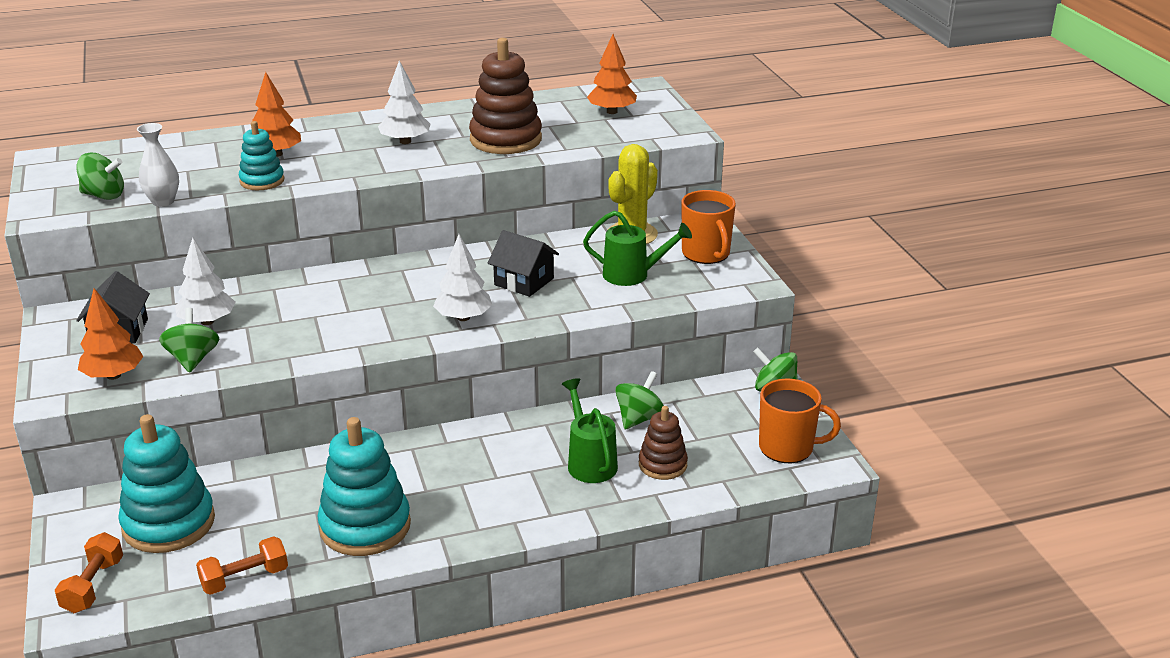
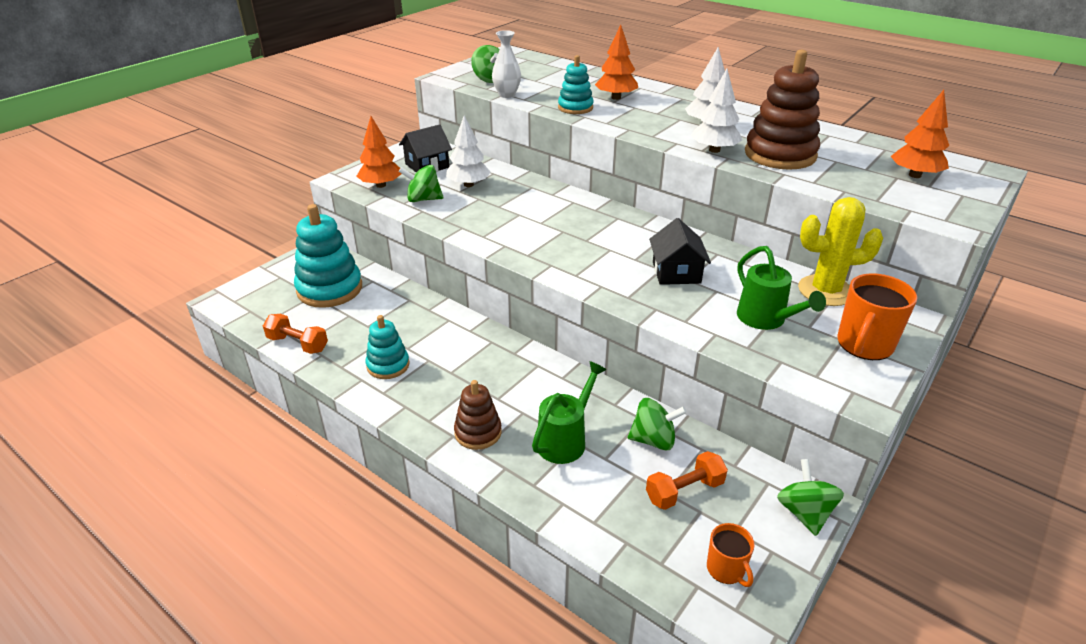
camera: 55 degrees right, 5 degrees up
orange dumbbell [55,532,123,613] -> orange dumbbell moved to [646,451,728,510]
green spinning top [159,308,219,373] -> green spinning top turned 135 degrees counterclockwise [399,165,444,202]
turquoise stacking toy [317,417,411,556] -> turquoise stacking toy [366,315,410,379], size x0.57
white tree [433,234,492,321] -> white tree moved to [691,69,743,153]
brown stacking toy [639,406,688,480] -> brown stacking toy moved to [454,380,502,450]
orange mug [759,379,841,463] -> orange mug [707,523,755,587], size x0.59

